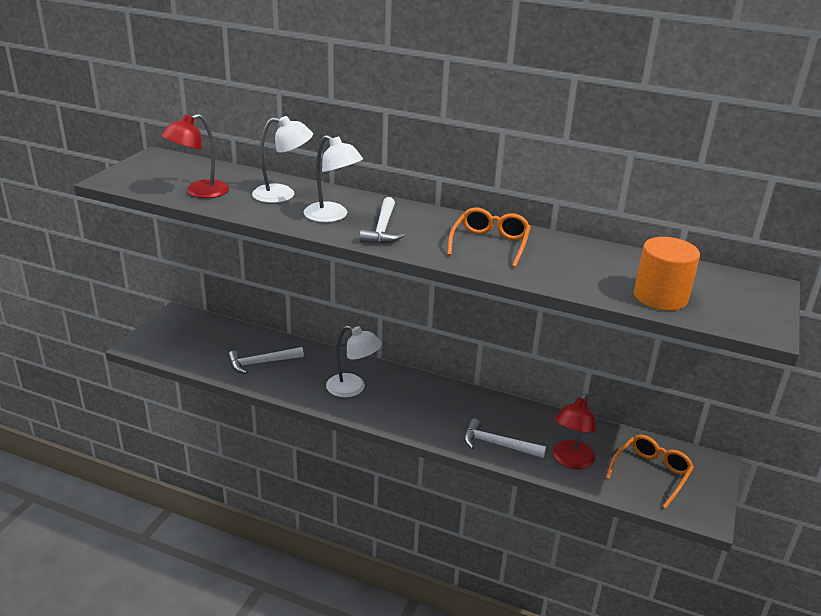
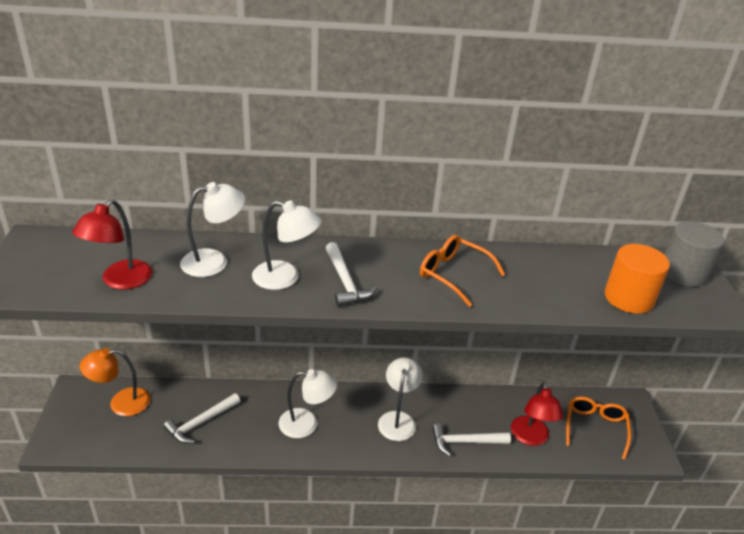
camera: 25 degrees left, 5 degrees up
orange glasses [447,207,531,267] -> orange glasses turned 45 degrees counterclockwise [420,235,505,307]
none -> orange lamp [79,348,151,416]
none -> white lamp [378,357,423,441]
none -> grey cylinder [664,221,725,287]

